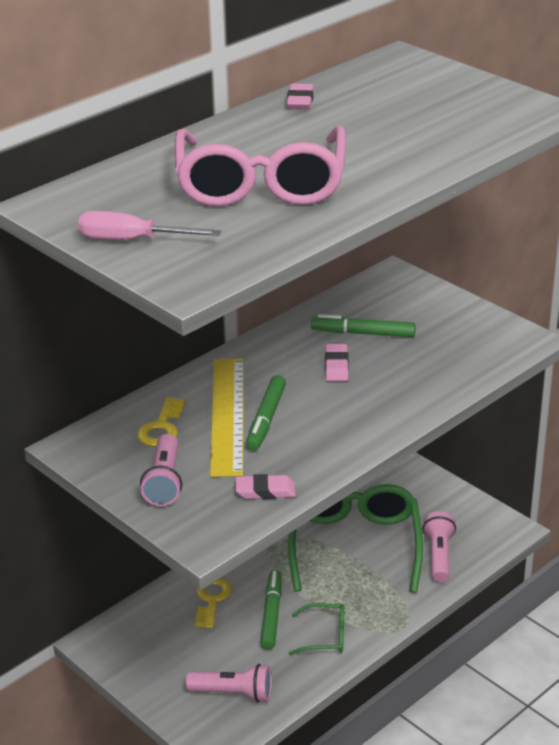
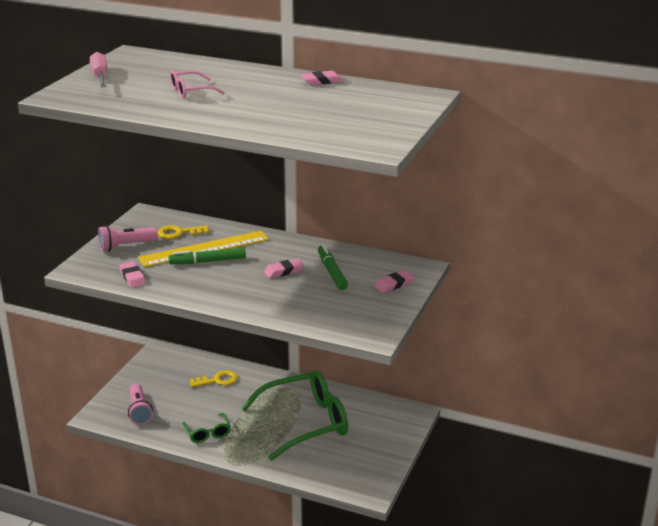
camera: 65 degrees right, 5 degrees down
pink glasses [175,126,346,206] -> pink glasses [170,70,225,98], size x0.45
green marker [260,570,281,650] -> none
pink flashlight [422,511,456,583] -> none
none -> pink eraser [374,270,414,293]

